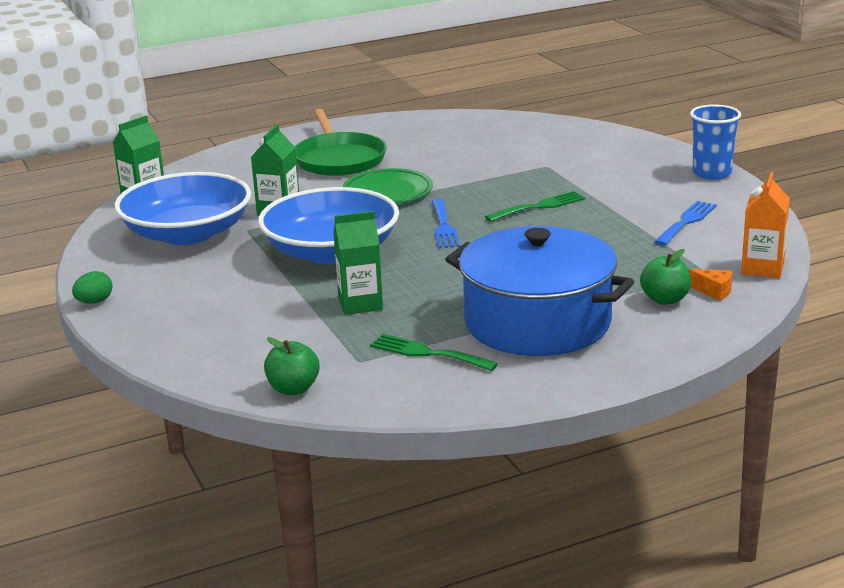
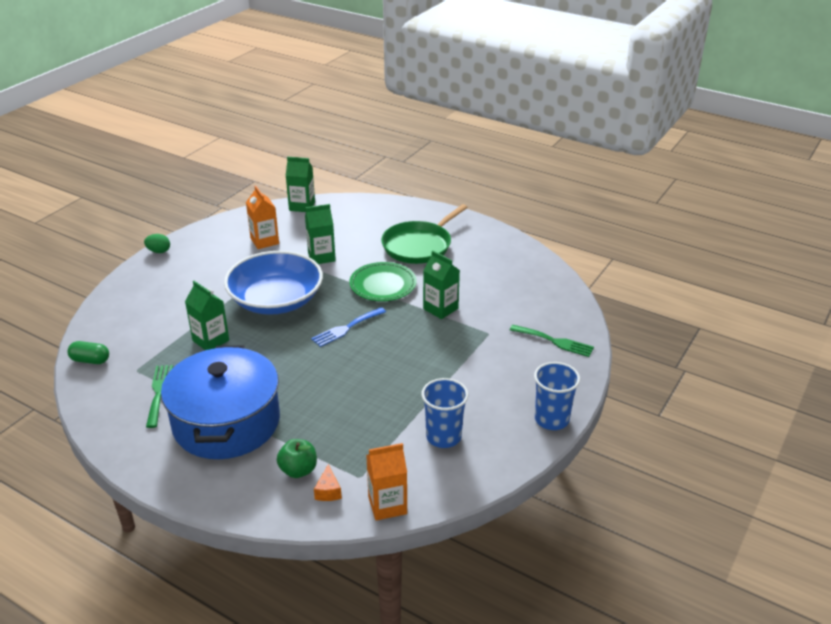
camera: 55 degrees right, 10 degrees up
blue bowl [114,172,251,245] -> orange carton [246,186,279,249]
green apple [264,337,320,395] -> green capsule [67,341,109,364]
green fork [485,191,585,222] -> green fork moved to [510,325,594,357]
blue fork [654,201,717,246] -> blue cup [421,378,468,448]
none -> green carton [423,250,460,319]

